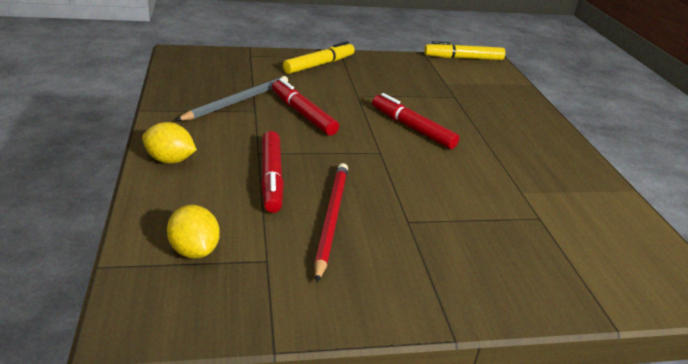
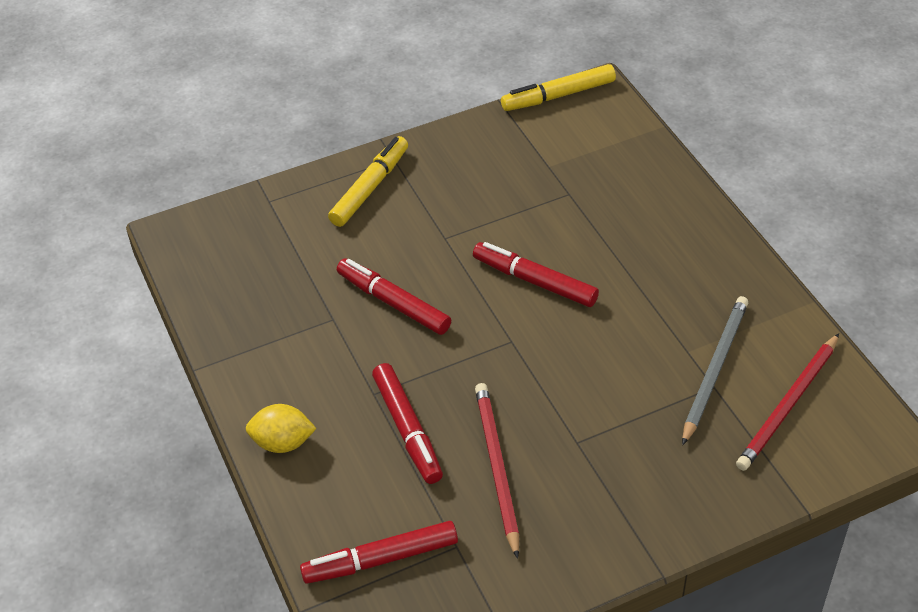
camera: 10 degrees left, 15 degrees up
yellow lemon [167,205,220,259] -> red marker [300,521,458,584]
grey pencil [175,76,288,121] -> grey pencil moved to [682,296,748,445]
none -> red pencil [736,333,839,471]

